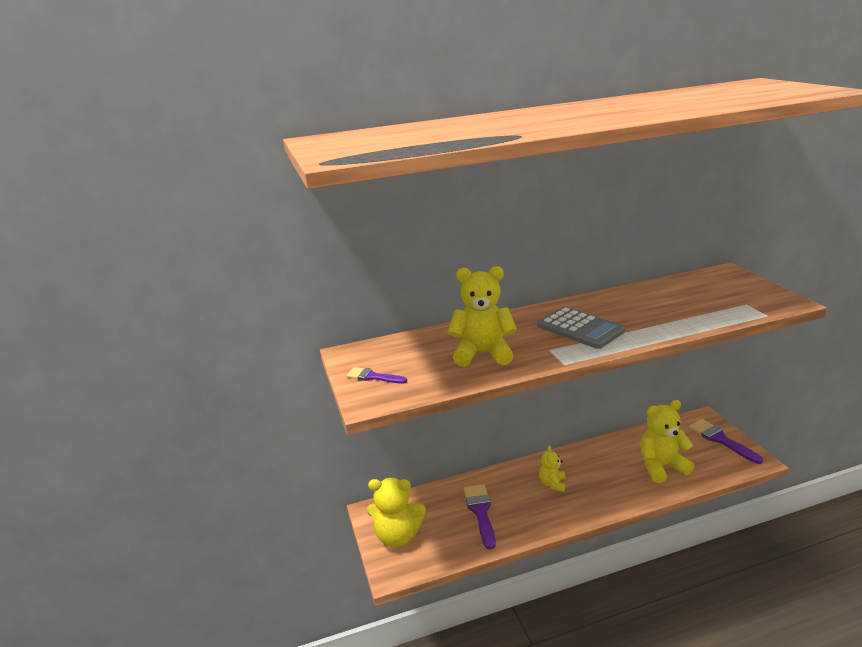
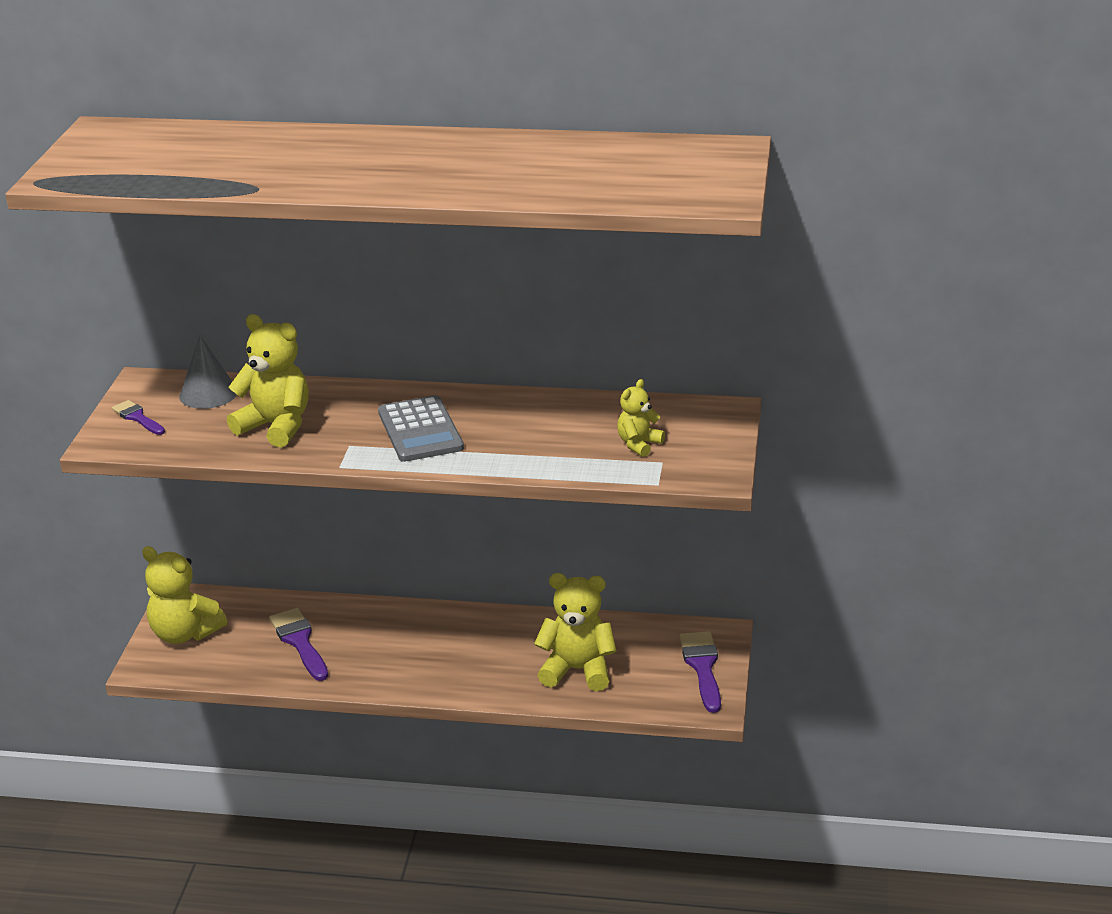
camera: 25 degrees right, 5 degrees up
purple brush [464,484,496,550] -> purple brush turned 45 degrees counterclockwise [269,608,328,681]
yellow teddy bear [539,446,566,492] -> yellow teddy bear moved to [617,379,665,457]
none -> grey cone [180,335,237,409]

